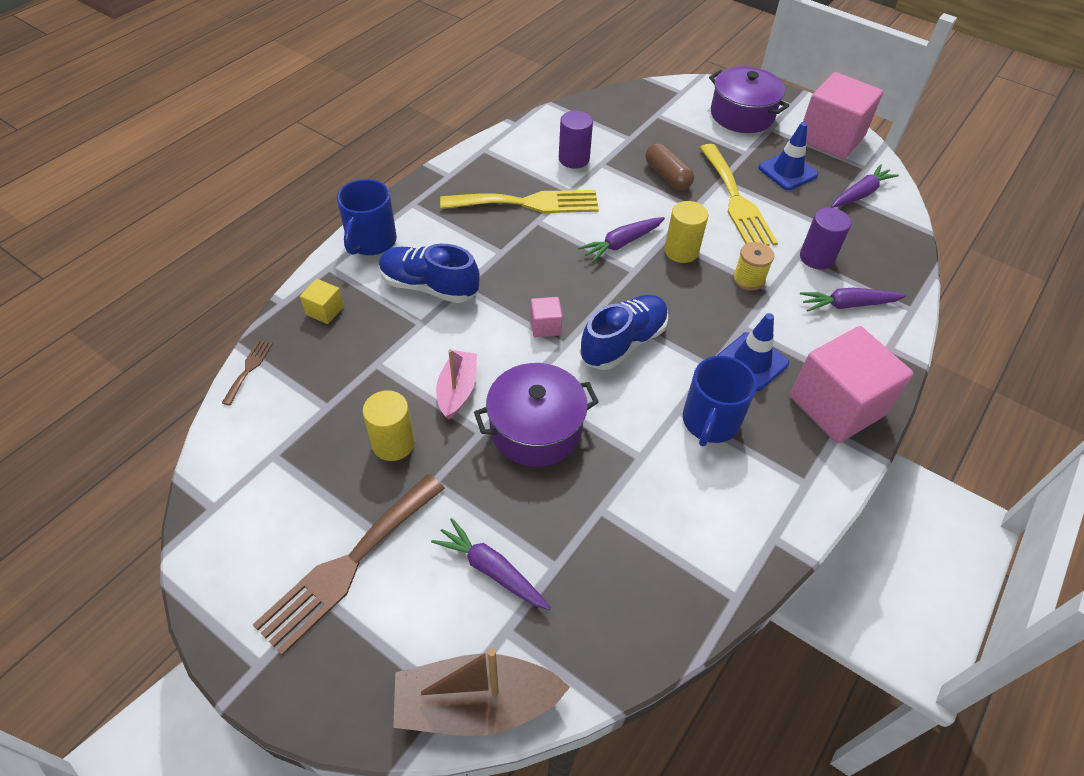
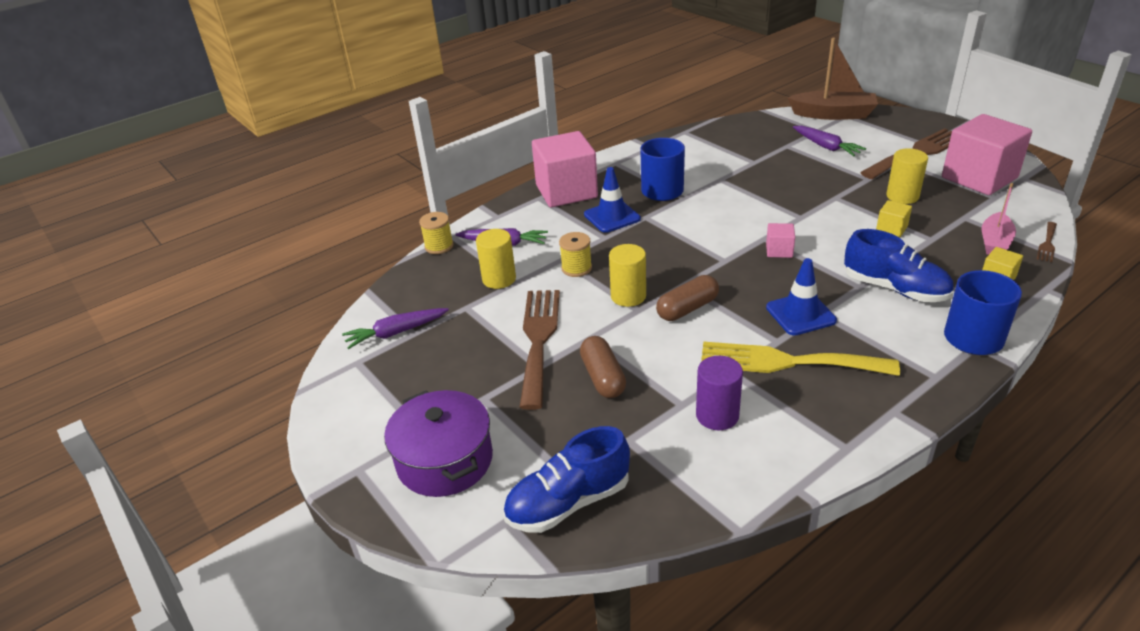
camera: 160 degrees left, 15 degrees down
pink boat [436,349,477,420] -> pink boat moved to [982,183,1016,255]
purple pot [474,363,599,467] -> none
purple carrot [578,217,665,263] -> brown capsule [656,275,719,321]
blue shoe [580,295,668,370] -> blue shoe moved to [503,426,630,533]
yellow fork [699,144,778,246] -> brown fork [519,290,560,410]
blue traffic cone [758,122,818,190] -> blue traffic cone moved to [766,258,837,336]
purple cylinder [800,208,851,270] -> yellow cylinder [476,229,516,289]
pink cube [803,72,883,159] -> pink cube moved to [942,114,1032,195]
none -> yellow spool [419,212,454,254]
none -> yellow cube [876,200,912,237]

